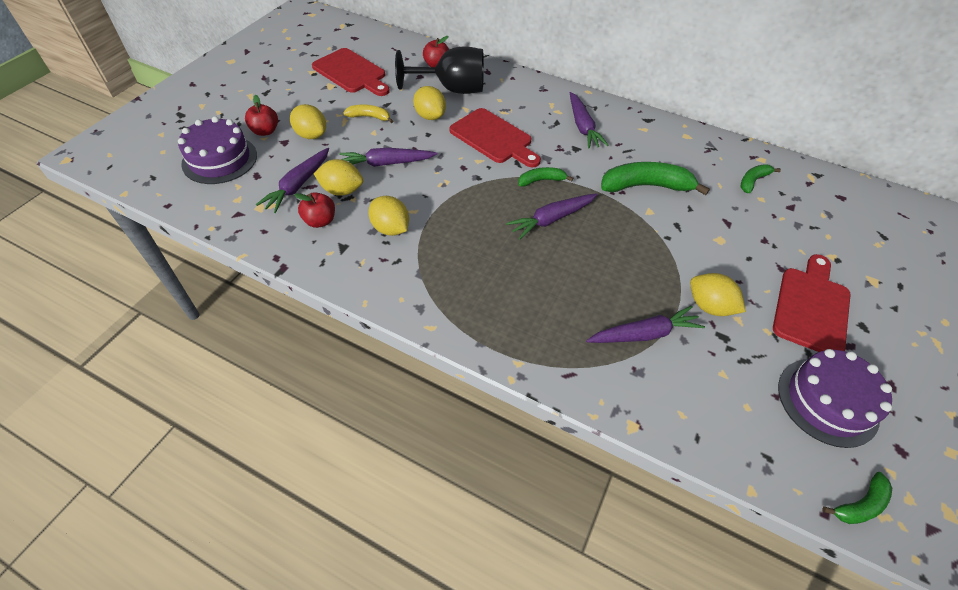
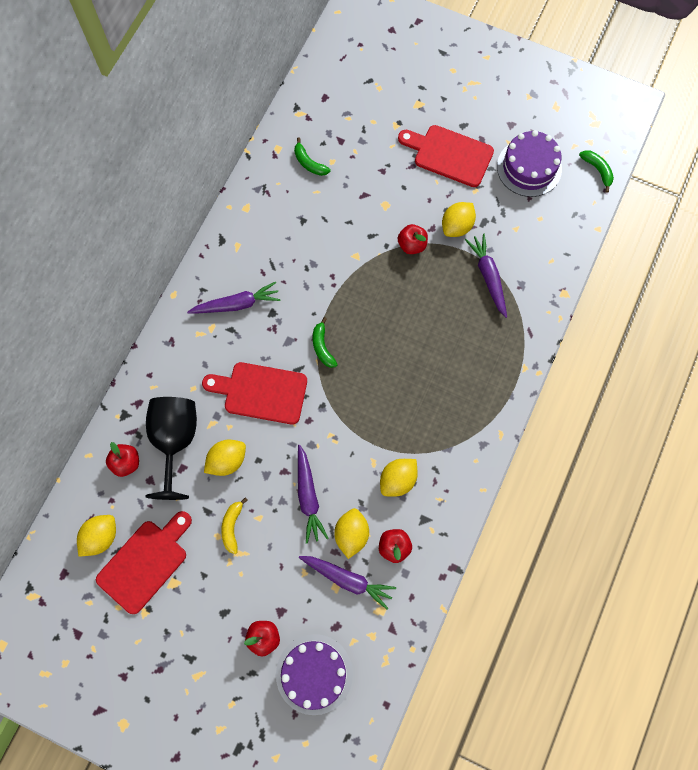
camera: 90 degrees left, 20 degrees up
yellow lemon [290,104,326,139] -> yellow lemon moved to [77,515,116,557]
red cutting board [449,108,541,168] -> red cutting board turned 120 degrees counterclockwise [202,362,307,424]
purple carrot [506,193,598,239] -> none
green banana [601,162,710,195] -> none
none -> red apple [398,224,428,254]

